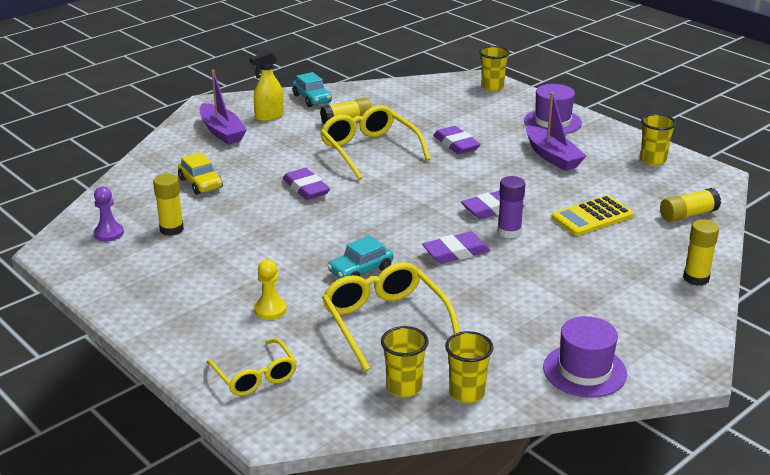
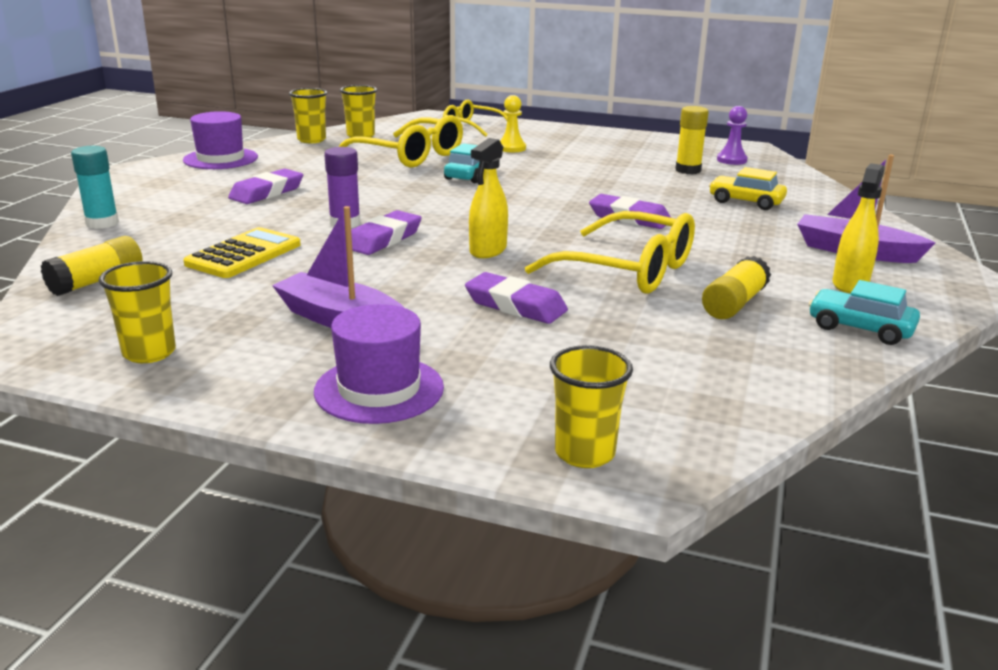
camera: 150 degrees right, 5 degrees down
purple eraser [422,232,491,263] -> purple eraser moved to [228,168,303,204]
yellow glue stick [683,219,719,286] -> turquoise glue stick [71,146,119,229]
none -> yellow spray bottle [469,138,508,258]

